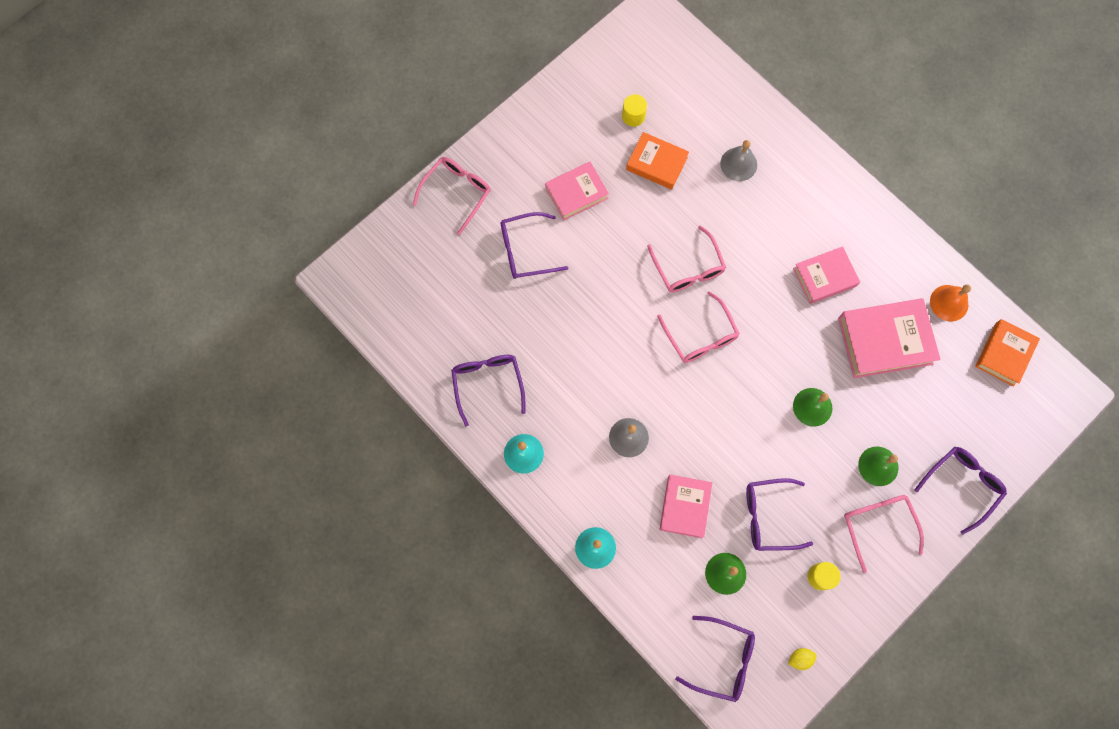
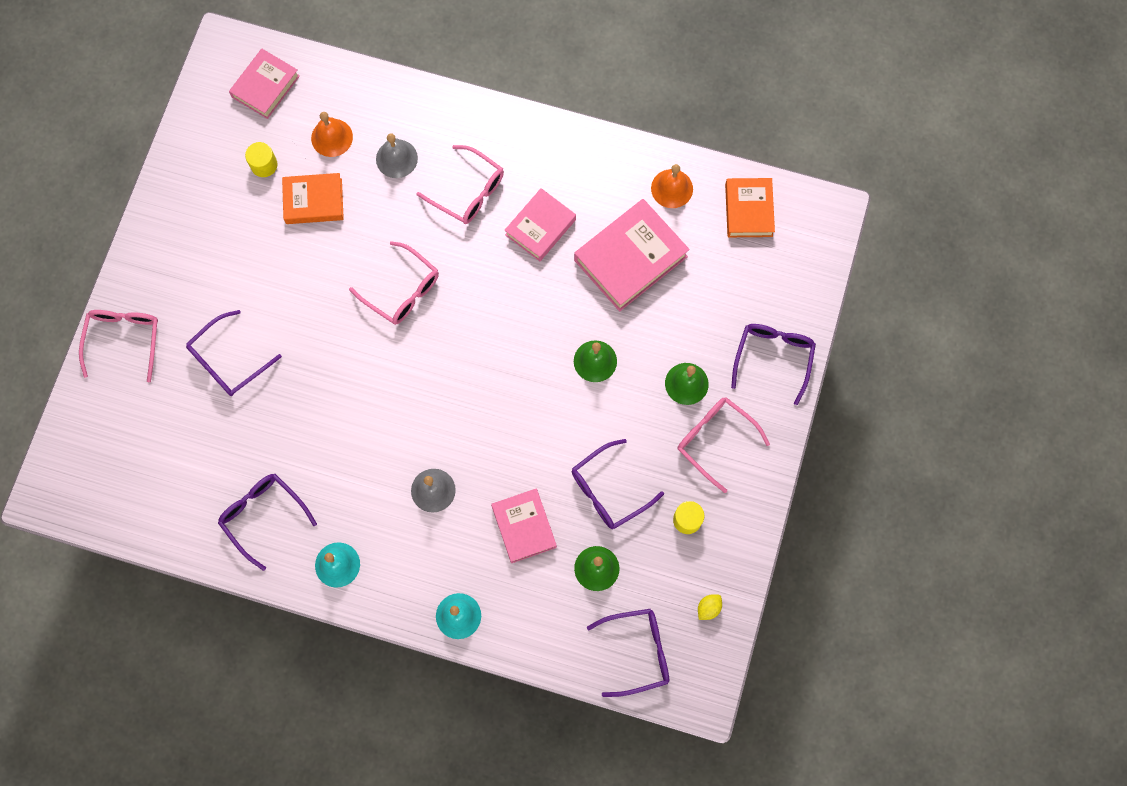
camera: 30 degrees left, 0 degrees up
pink book [545,162,609,220] -> pink book moved to [229,49,300,119]
pink glasses [657,291,740,363] -> pink glasses moved to [416,145,504,224]
none -> orange bell [311,112,353,157]

